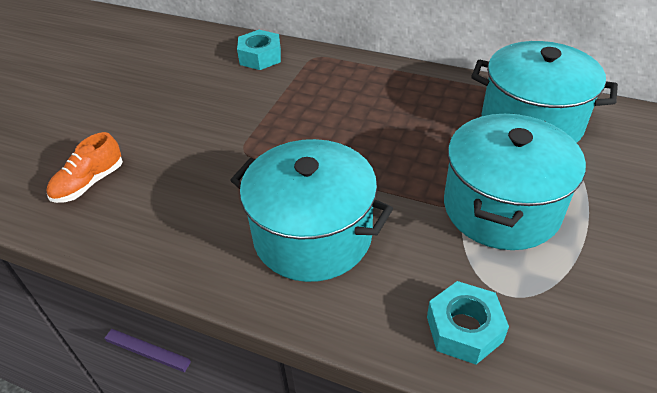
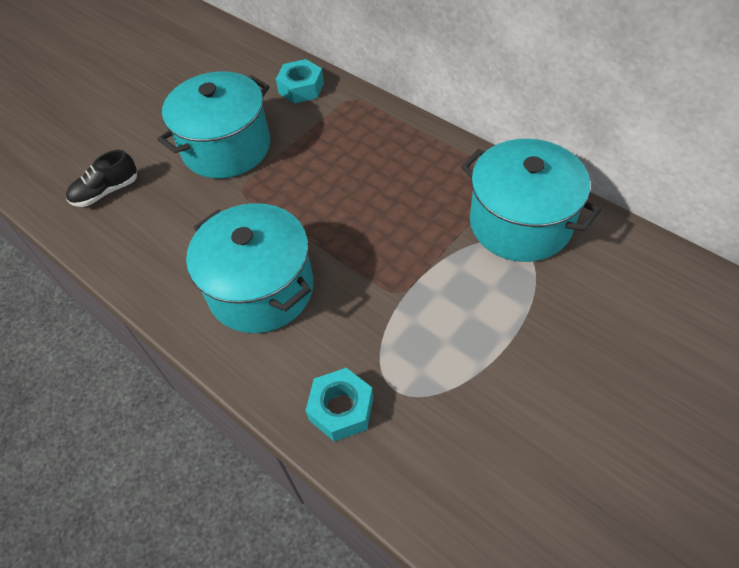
camera: 20 degrees right, 10 degrees up
orange shoe [47,132,123,203] -> black shoe [66,150,137,207]
turquoise pot [444,114,586,250] -> turquoise pot moved to [157,71,270,178]

